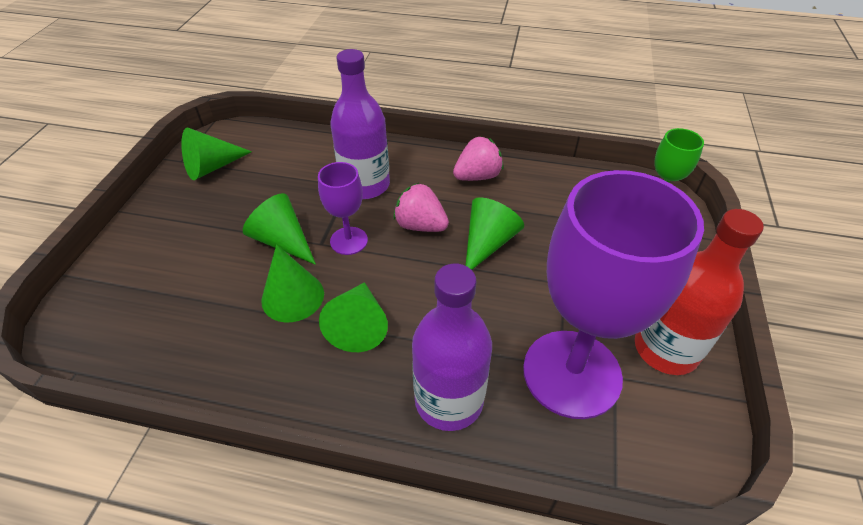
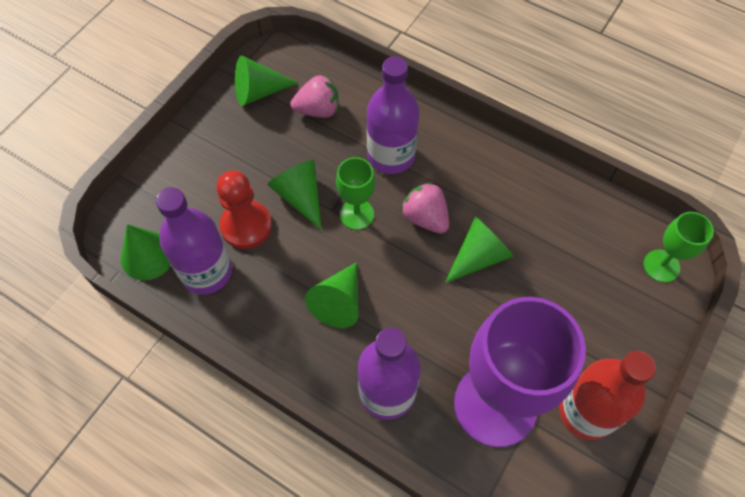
camera: 20 degrees right, 15 degrees up
green cone [261,244,324,322] -> green cone moved to [121,224,171,281]
purple goblet [318,162,368,255] -> green goblet [336,157,375,230]
pink strawberry [453,136,504,181] -> pink strawberry moved to [290,75,339,118]
none -> purple bottle [156,187,232,294]
none -> red pawn [216,170,272,249]

